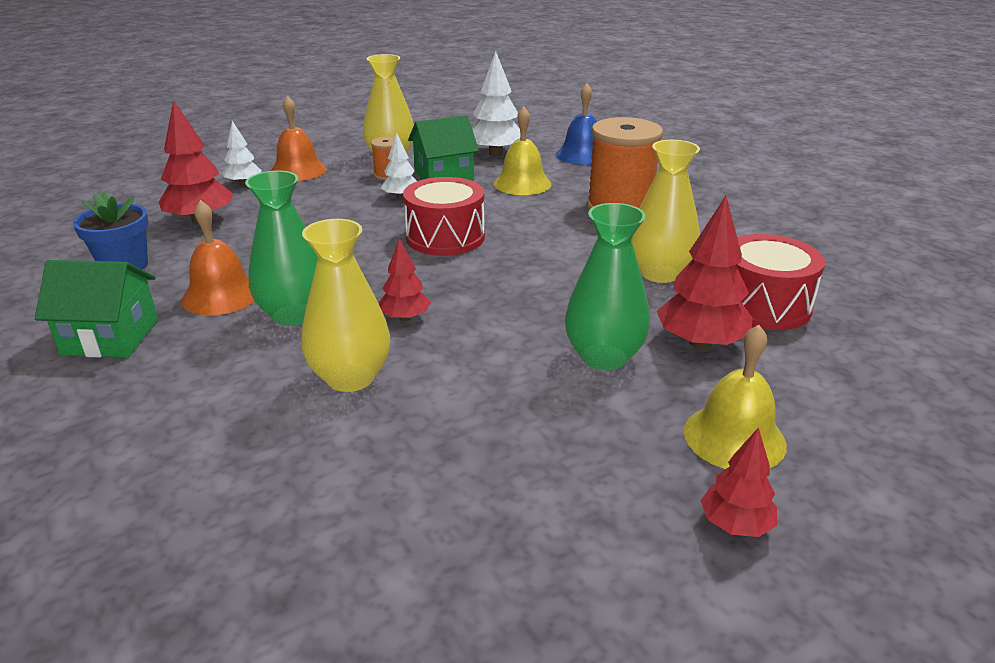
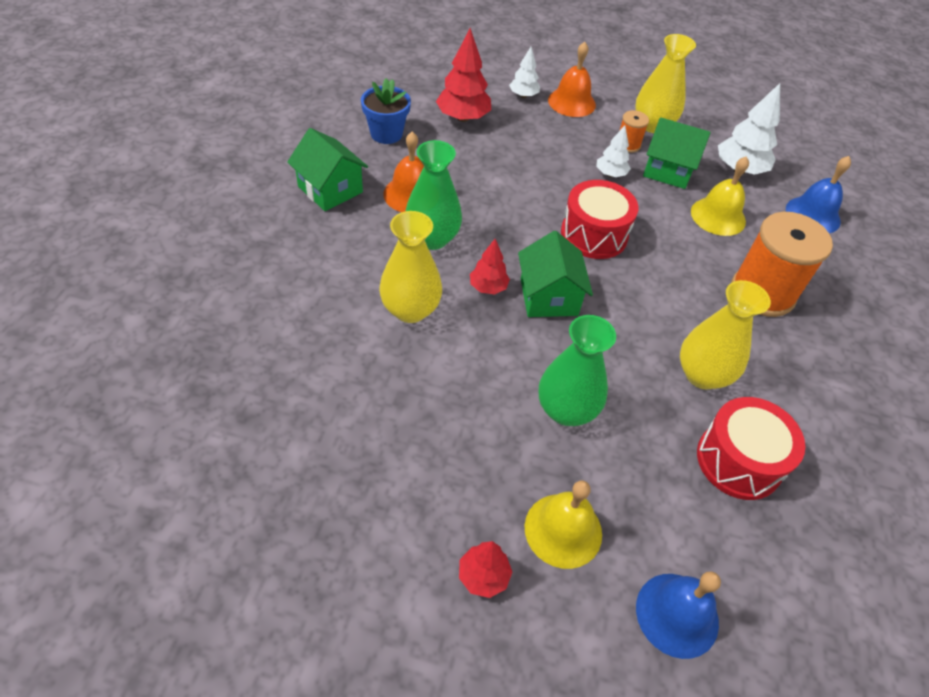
camera: 40 degrees right, 20 degrees up
red tree [657,196,752,349] -> none
none -> green house [518,231,593,317]
none -> blue bell [636,571,721,659]

